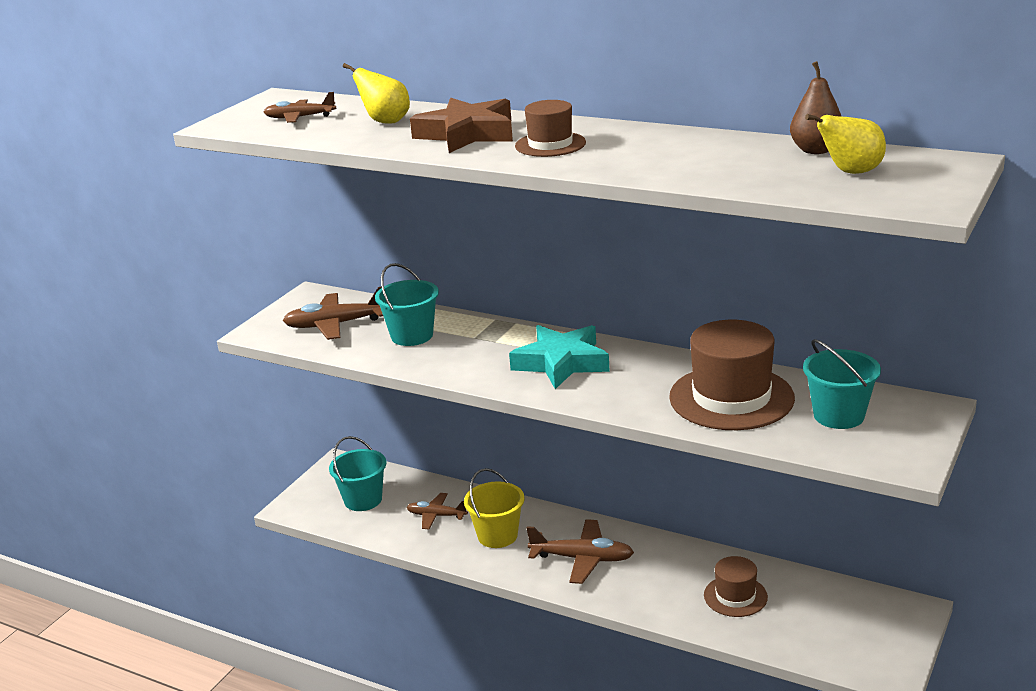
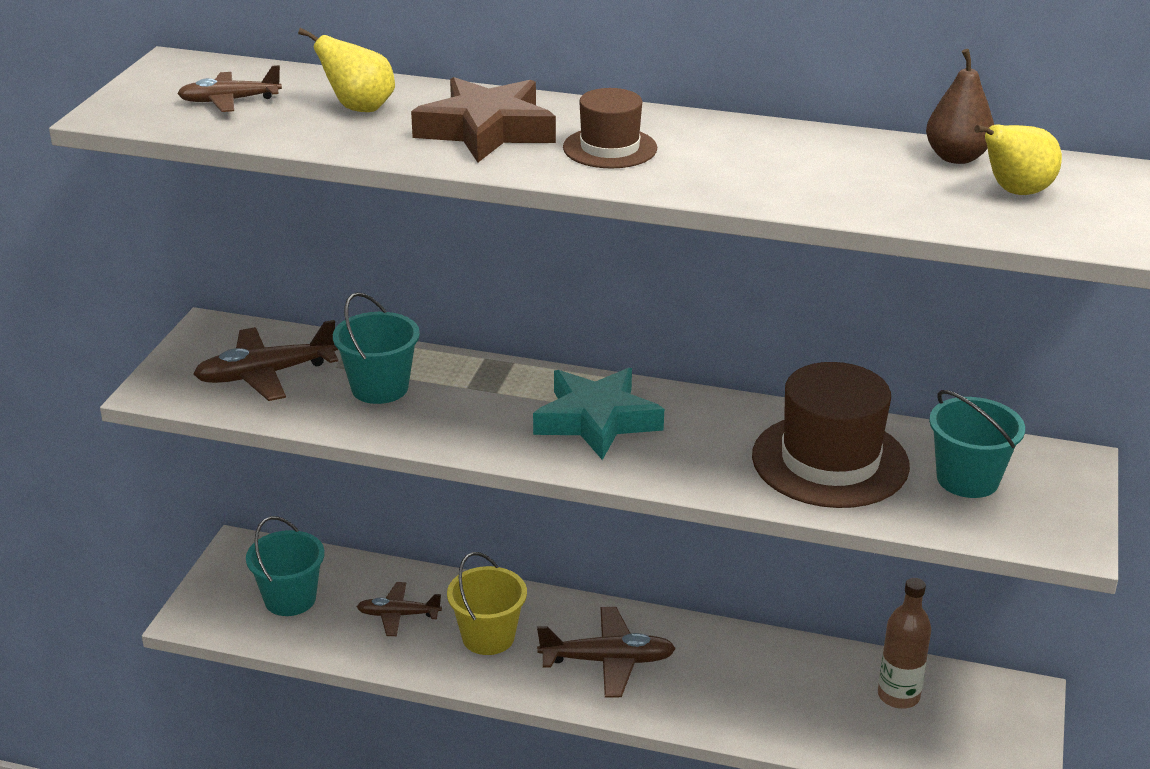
camera: 15 degrees left, 5 degrees up
brown hat [704,556,768,617] -> none
none -> brown bottle [878,578,931,709]

